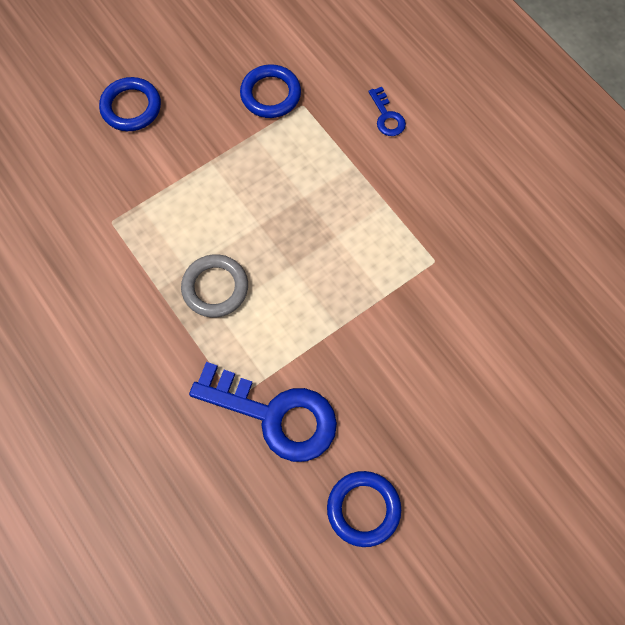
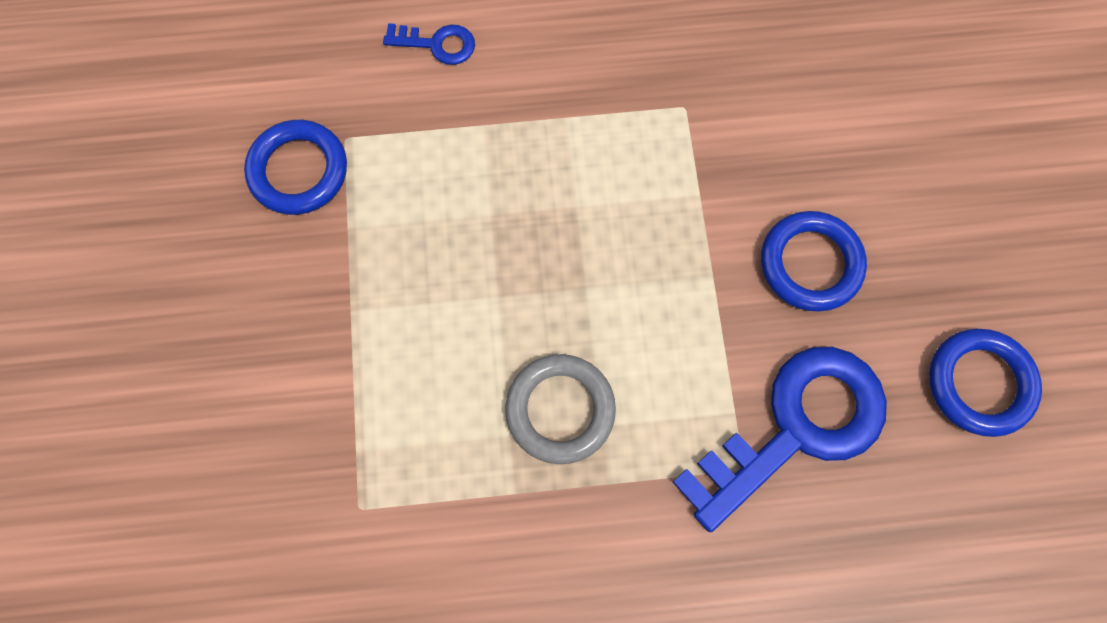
camera: 60 degrees left, 5 degrees up
blue ring [99,77,161,131] -> blue ring moved to [761,211,867,311]

